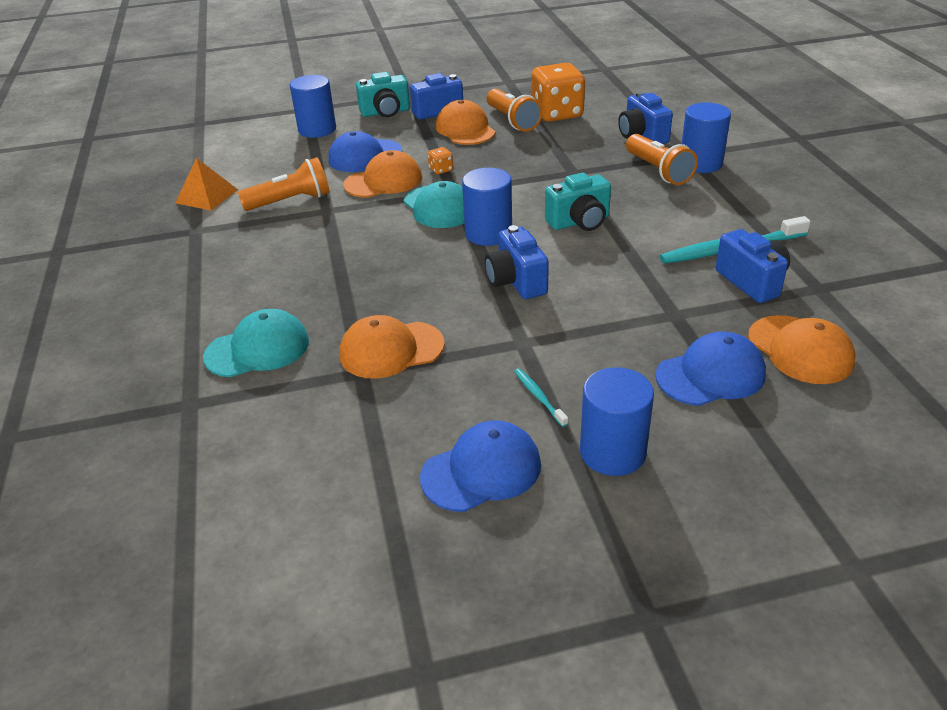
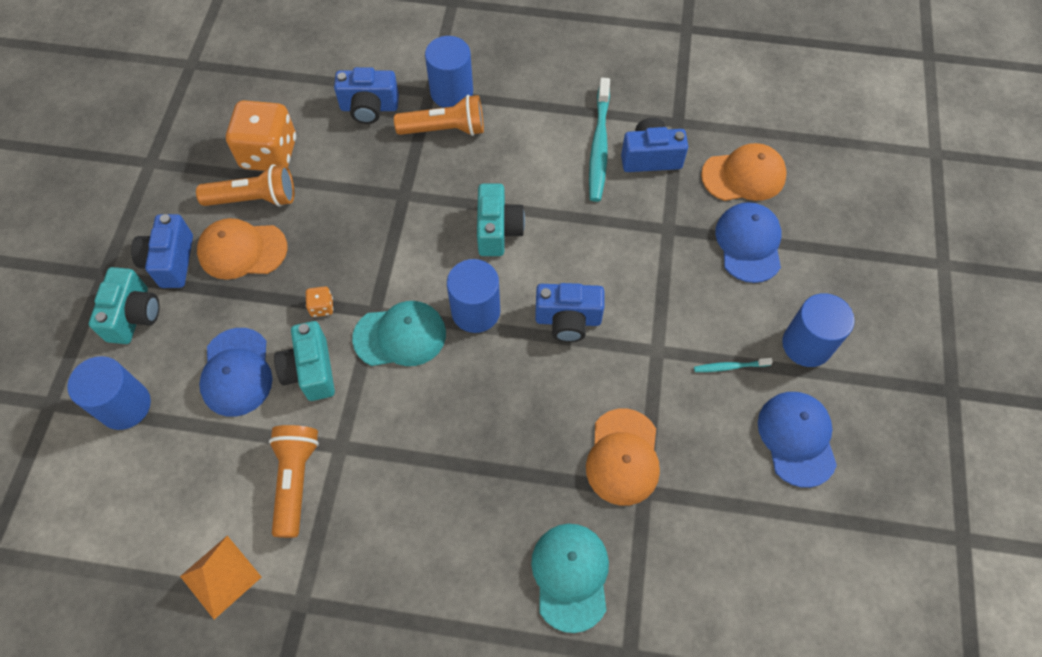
camera: 70 degrees left, 25 degrees up
orange cap [343,150,422,198] -> turquoise camera [274,321,335,401]

